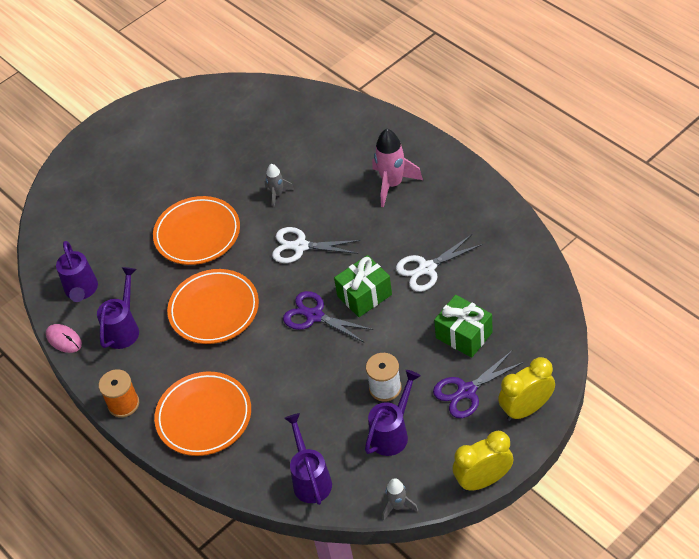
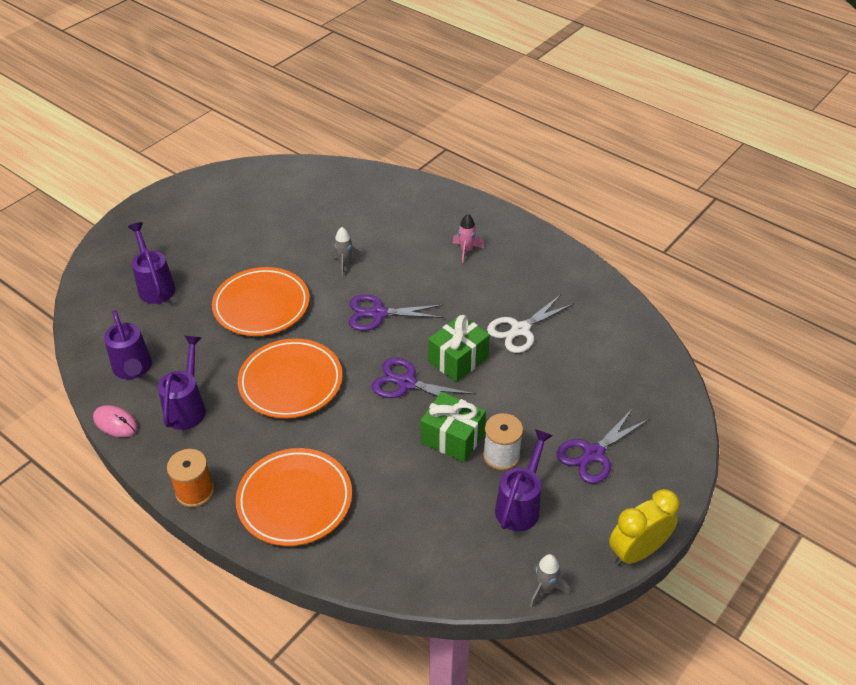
camera: 15 degrees left, 5 degrees down
white scissors [272,227,360,263] -> purple scissors [349,294,444,331]
purple watering can [284,413,332,505] -> purple watering can moved to [128,222,176,304]
pink rocket [372,129,423,207] -> pink rocket [453,214,484,263], size x0.57
green gift [434,295,493,358] -> green gift moved to [420,392,486,463]
yellow clock [498,357,555,421] -> none

